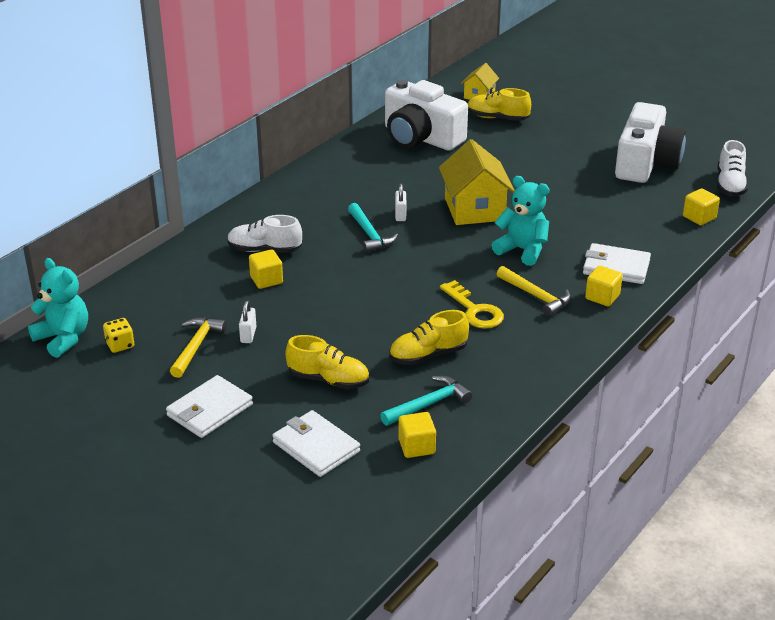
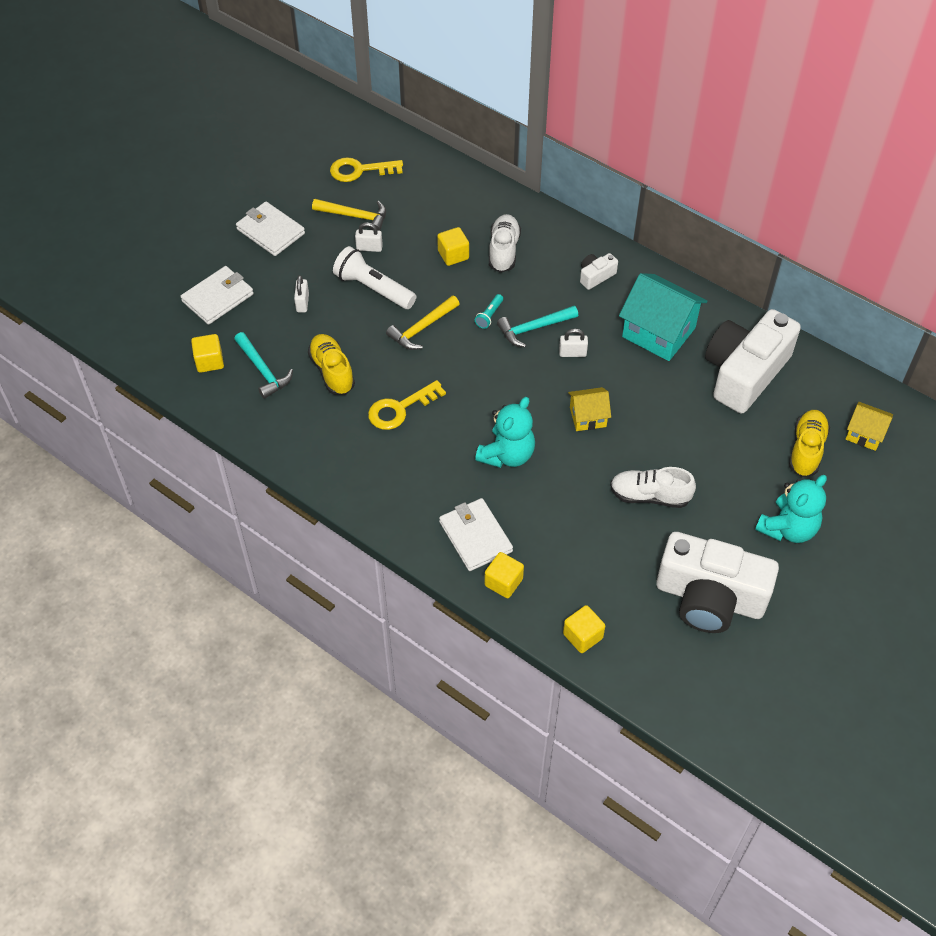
camera: 90 degrees right, 20 degrees up
turquoise teddy bear [28,258,88,358] -> turquoise teddy bear moved to [755,475,827,543]
yellow dice [103,318,134,353] -> yellow key [330,157,403,182]
yellow shoe [285,335,369,389] -> white padlock [294,275,309,312]
yellow house [439,139,515,225] -> yellow house [568,387,611,431], size x0.54
yellow hammer [497,266,571,317] -> yellow hammer moved to [386,295,460,350]
white wallet [583,243,651,284] -> white wallet turned 45 degrees counterclockwise [439,498,513,571]
yellow cube [585,266,623,306] -> yellow cube moved to [484,552,524,598]
white shoe [717,140,748,197] -> white shoe moved to [610,467,696,508]
none -> white flashlight [333,246,416,309]
none -> turquoise flashlight [475,294,503,329]
none -> white camera [580,253,618,290]
none -> turquoise house [619,273,707,361]

